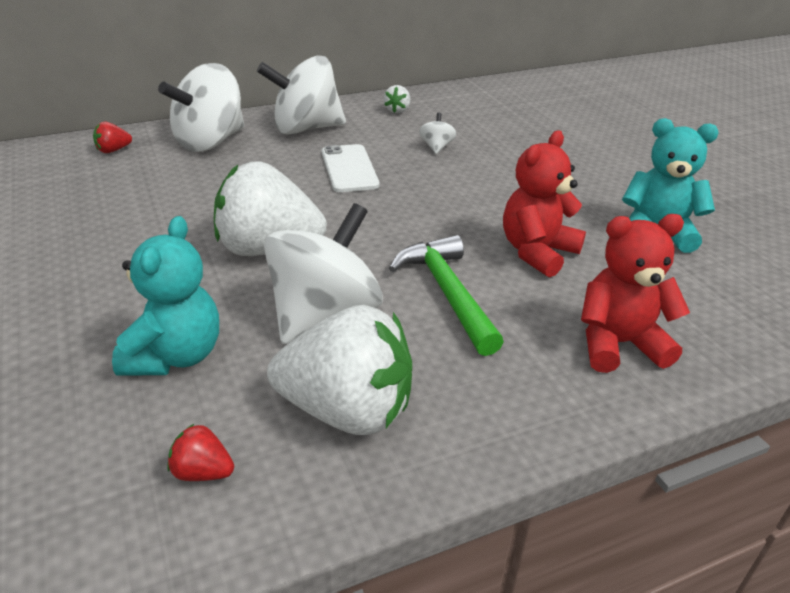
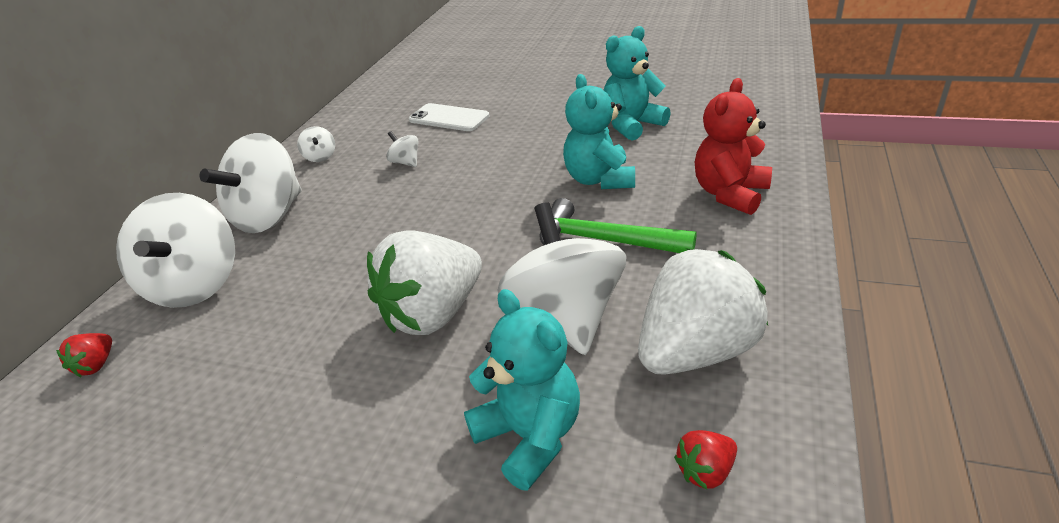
camera: 45 degrees left, 0 degrees up
white phone [322,144,380,192] -> white phone moved to [409,103,489,131]
white strawberry [384,85,410,113] -> white spinning top [297,126,335,162]
red teddy bear [503,130,586,277] -> turquoise teddy bear [563,74,635,189]

